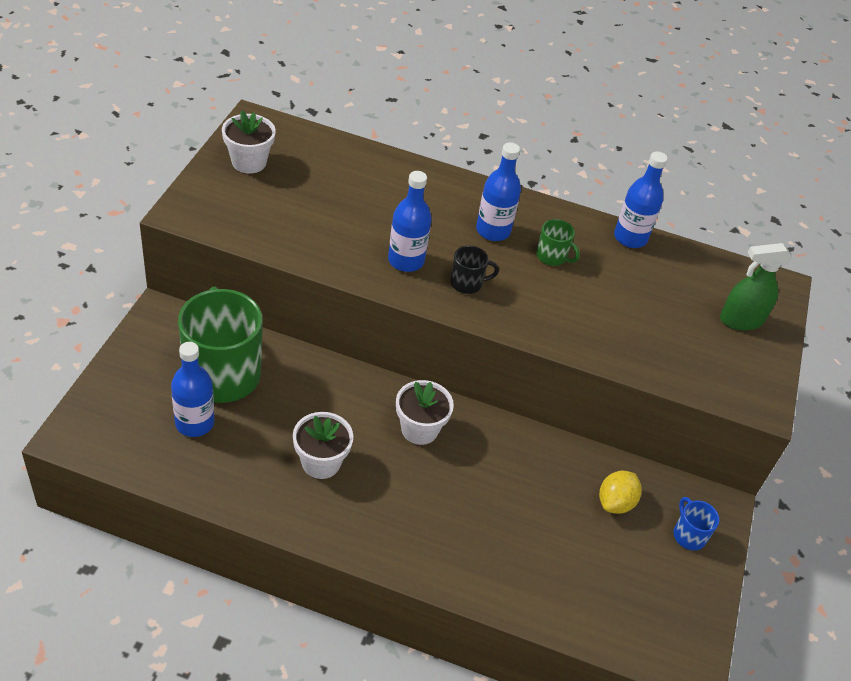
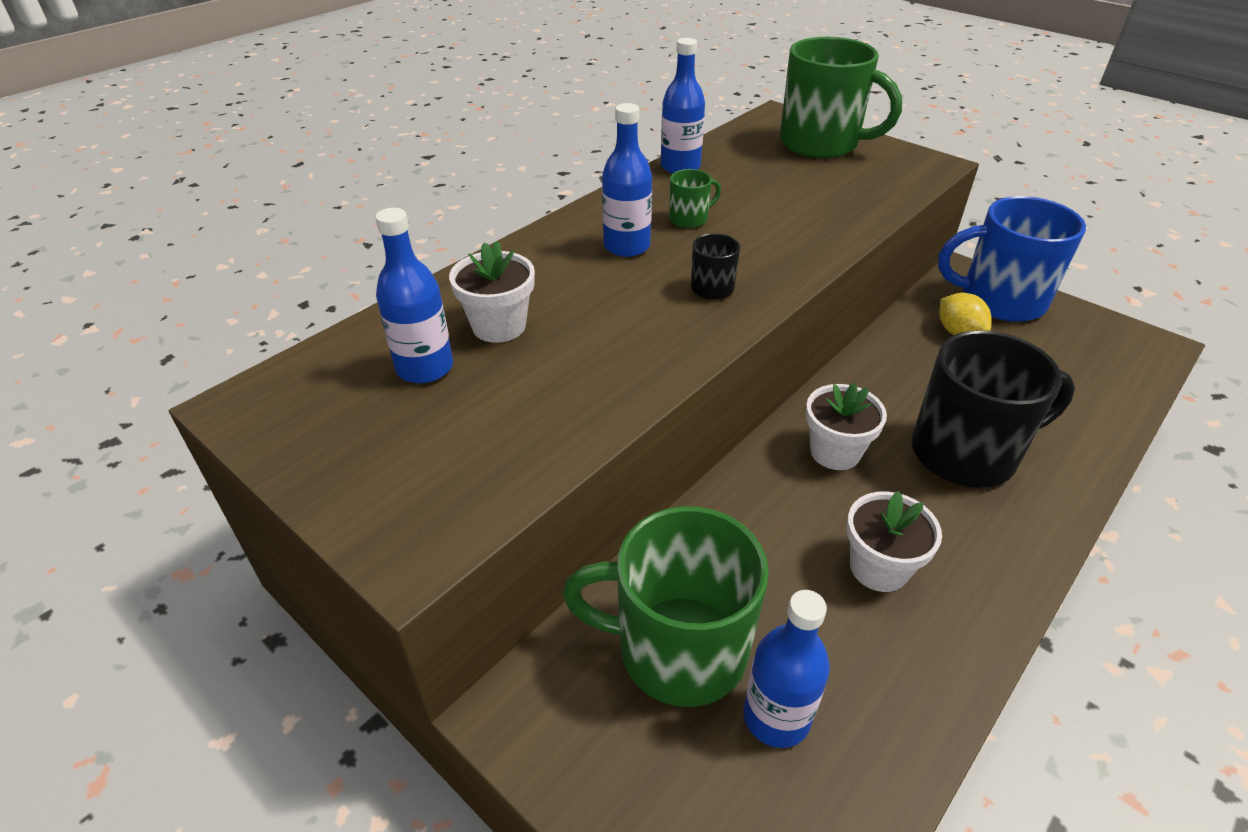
camera: 60 degrees left, 5 degrees down
white flower pot [222,110,276,174] -> white flower pot moved to [449,241,535,343]
blue bottle [388,171,432,272] -> blue bottle moved to [375,208,453,383]
blue mug [673,497,720,550] -> blue mug [938,196,1086,322], size x2.34
green spray bottle [720,243,792,331] -> green mug [780,37,902,158]
none -> black mug [911,330,1075,488]

